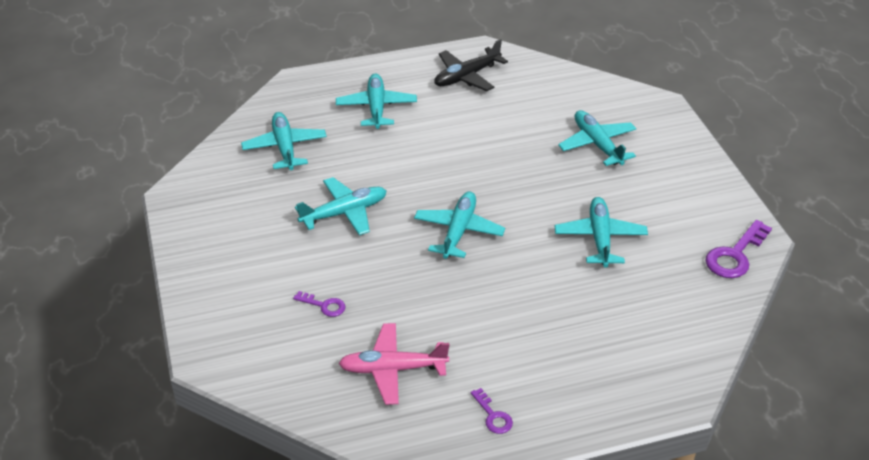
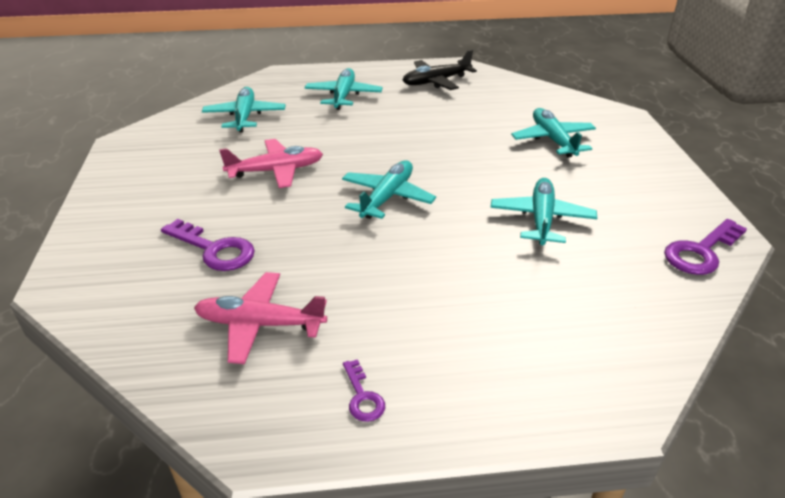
camera: 10 degrees right, 5 degrees down
purple key [293,291,345,317] -> purple key [161,219,255,271], size x1.80
turquoise plane [295,177,387,235] -> pink plane [219,139,323,188]

